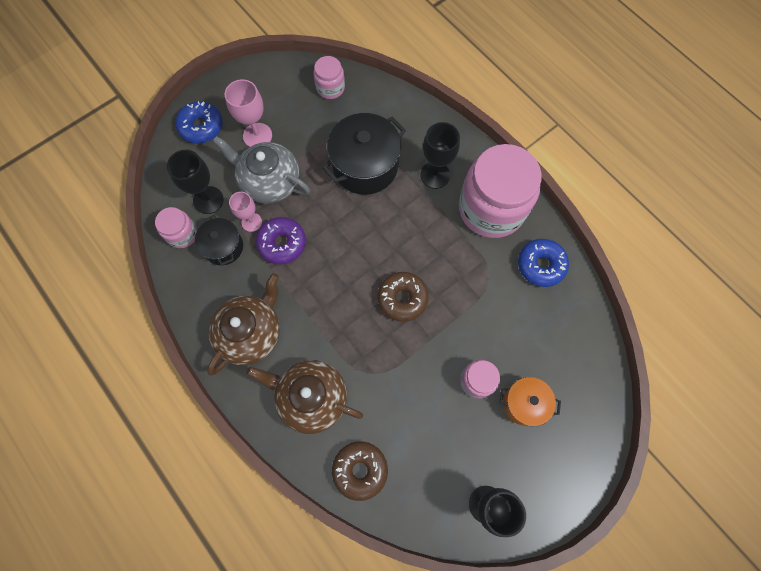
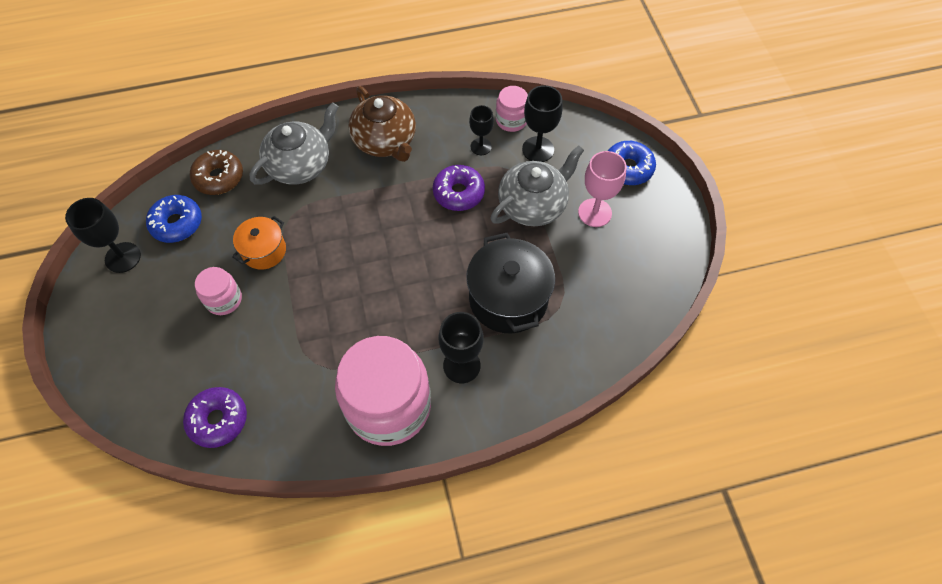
camera: 115 degrees right, 10 degrees down
black pot [195,215,243,265] -> black goblet [469,105,494,155]
pink goblet [229,192,262,232] -> none
brown teapot [246,360,363,434] -> grey teapot [250,102,338,185]
pink jar [313,56,345,99] -> none
brown donut [378,272,429,322] -> none
orange pot [500,377,561,427] -> orange pot moved to [232,216,286,270]
blue donut [518,239,569,287] -> blue donut moved to [146,195,202,243]
none -> purple donut [183,387,247,448]

